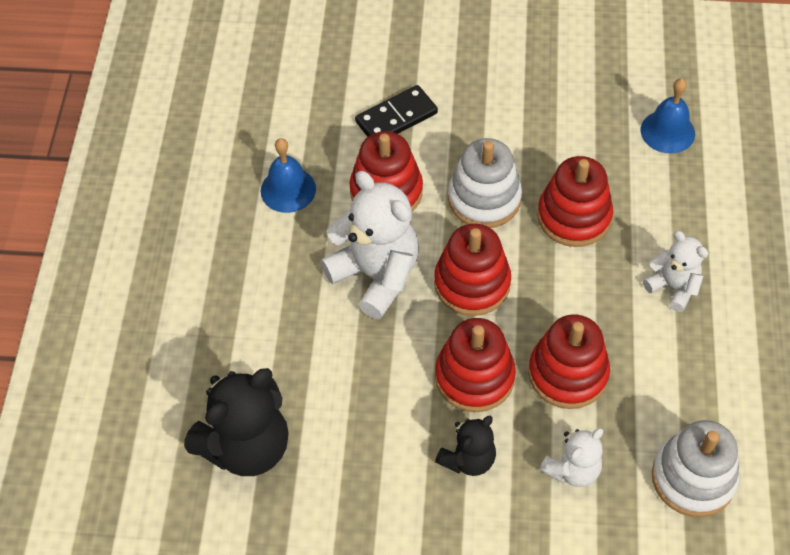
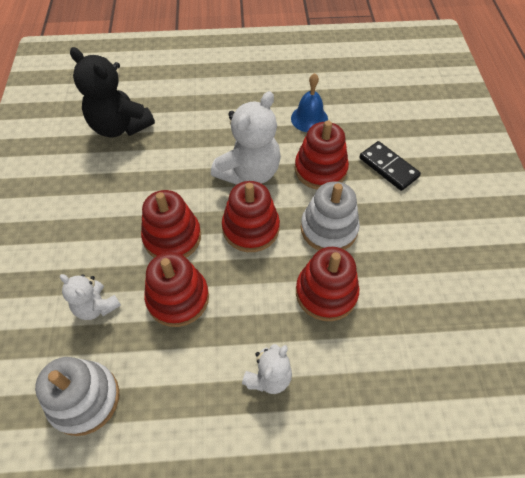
camera: 80 degrees right, 0 degrees up
black teddy bear [435,415,496,476] -> none
blue bell [641,78,695,154] -> none

